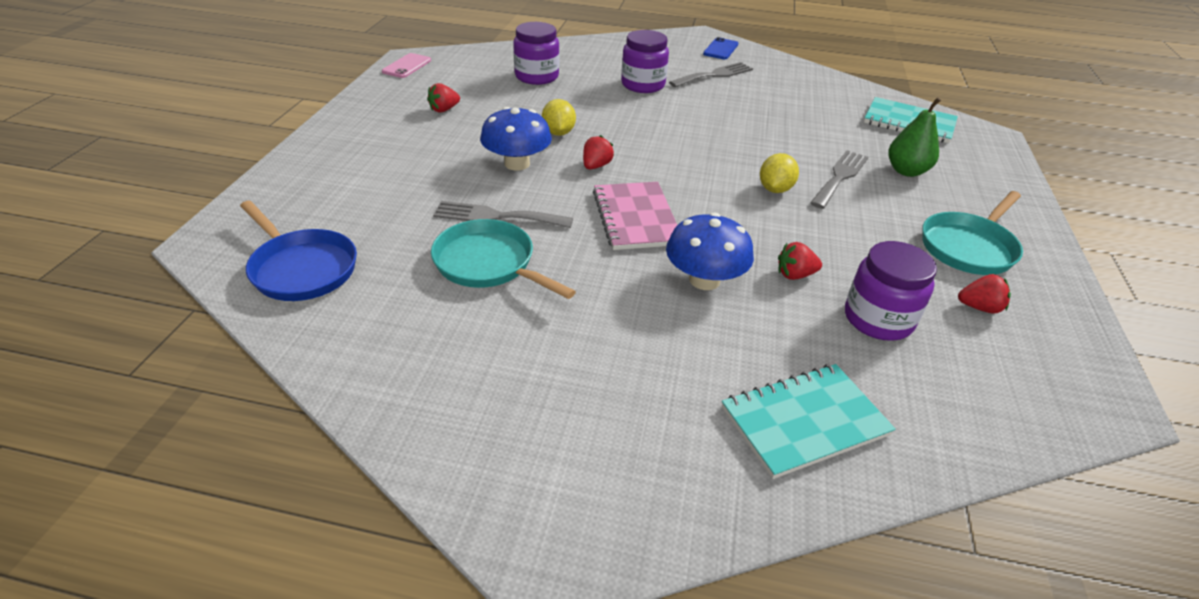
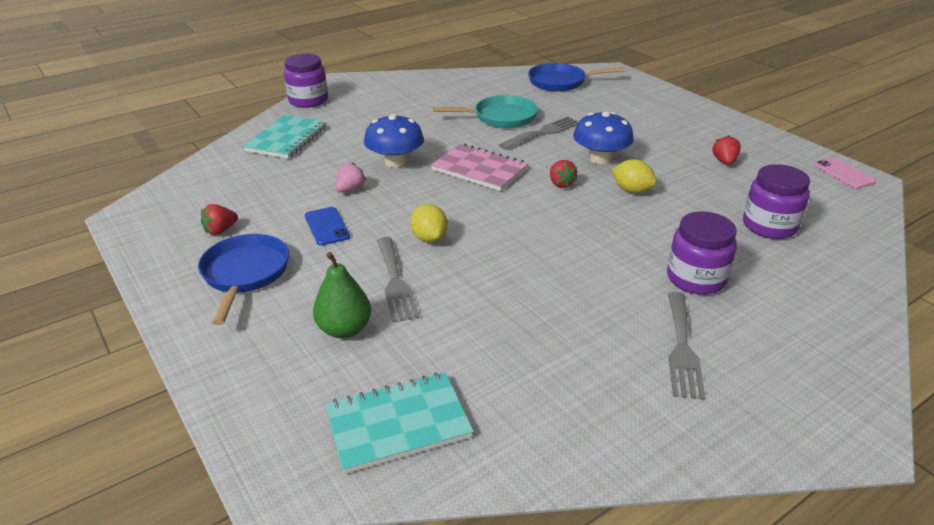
camera: 135 degrees right, 5 degrees down
blue phone [703,37,738,59] -> blue phone moved to [305,207,350,246]
red strawberry [778,242,822,280] -> pink strawberry [335,162,366,193]
purple jar [845,241,937,341] -> purple jar moved to [284,53,328,108]
turquoise pan [923,191,1023,275] -> blue pan [198,234,289,325]

